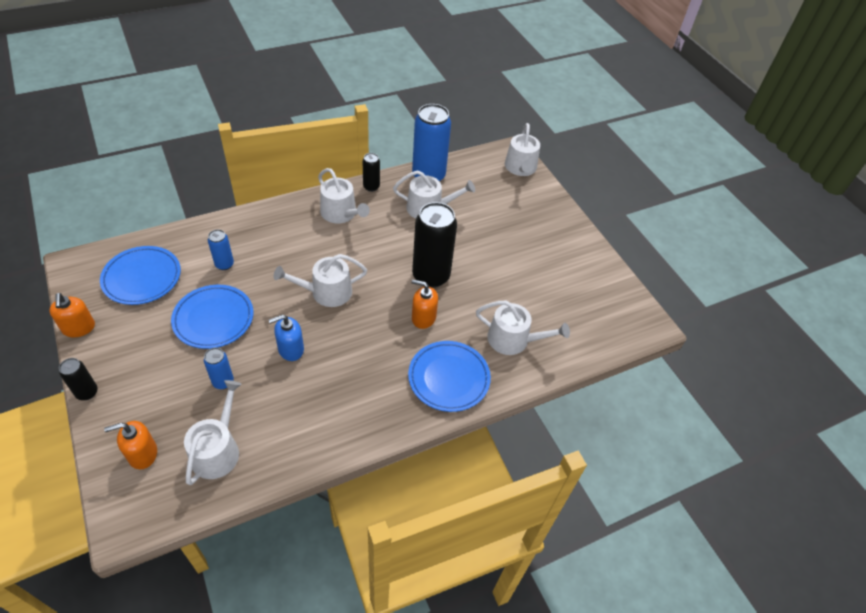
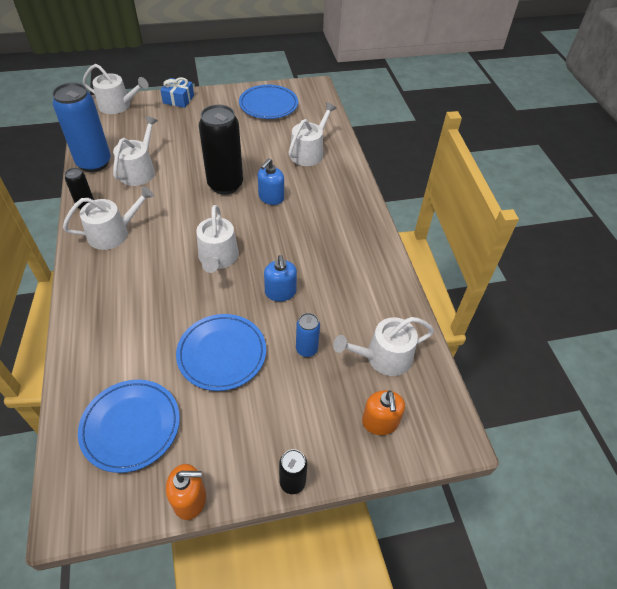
camera: 75 degrees left, 0 degrees up
white watering can [184,380,242,485] -> white watering can turned 45 degrees counterclockwise [333,317,434,376]
blue can [208,229,234,270] -> none
blue plate [408,341,491,412] -> blue plate moved to [239,85,298,119]
orange soap dispenser [411,279,438,329] -> blue soap dispenser [258,158,284,205]
none -> blue gift [160,77,194,108]

